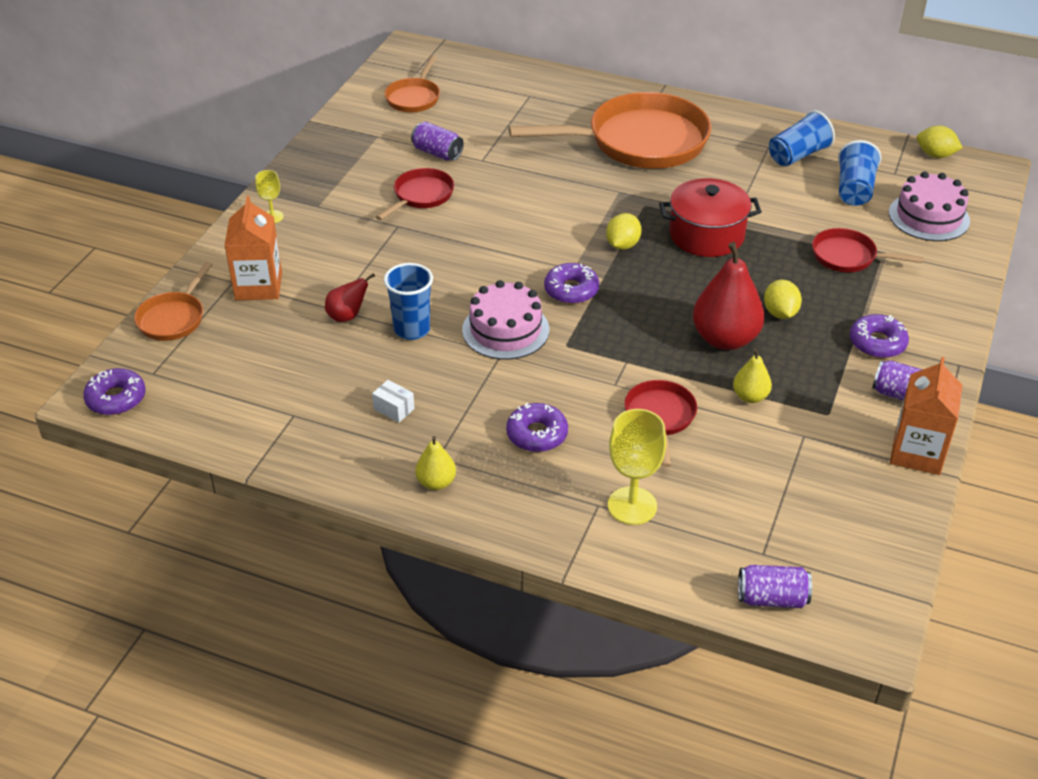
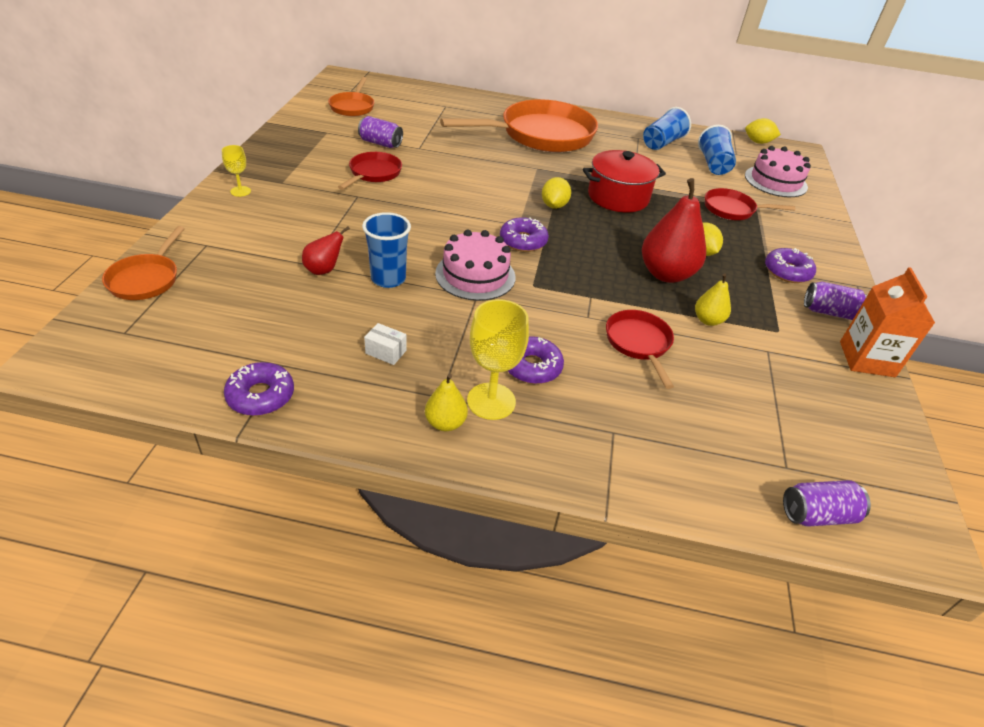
camera: 15 degrees left, 0 degrees up
purple donut [83,368,146,415] -> purple donut moved to [224,362,294,416]
orange carton [225,196,282,300] -> none
yellow goblet [608,409,666,525] -> yellow goblet moved to [467,299,529,420]

